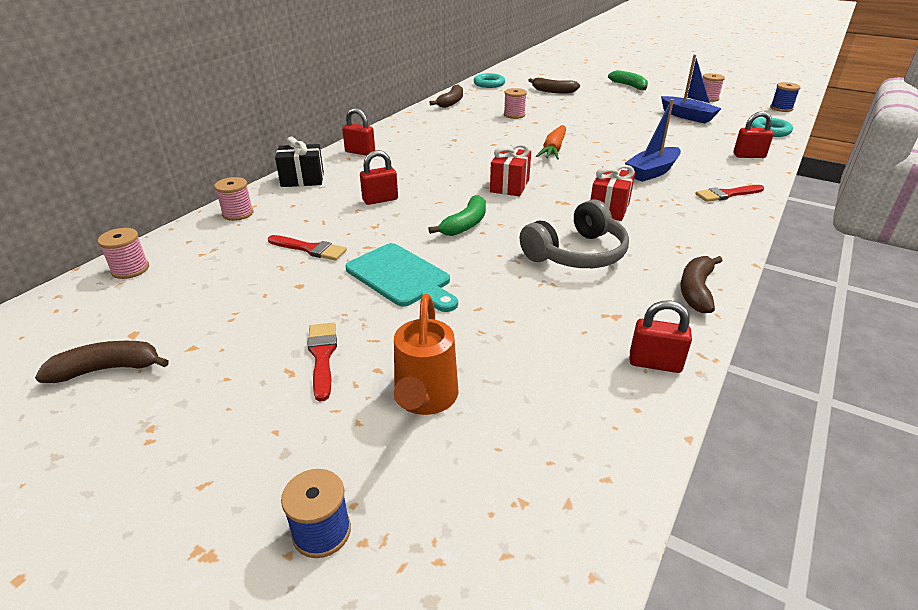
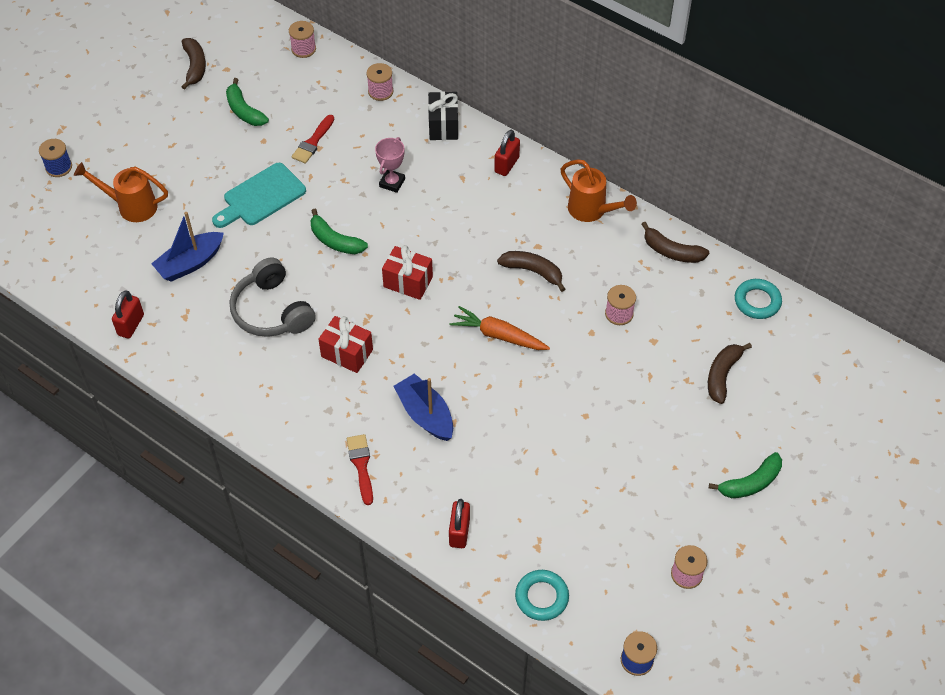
camera: 95 degrees right, 20 degrees up
red brush [307,322,337,402] -> none
red padlock [360,150,398,205] -> pink trophy [375,137,405,193]
blue boat [661,54,722,123] -> blue boat moved to [151,212,224,282]
brown banana [680,256,723,313] -> brown banana moved to [497,251,565,292]
none -> green banana [226,78,269,126]
none -> orange watering can [560,159,637,222]

